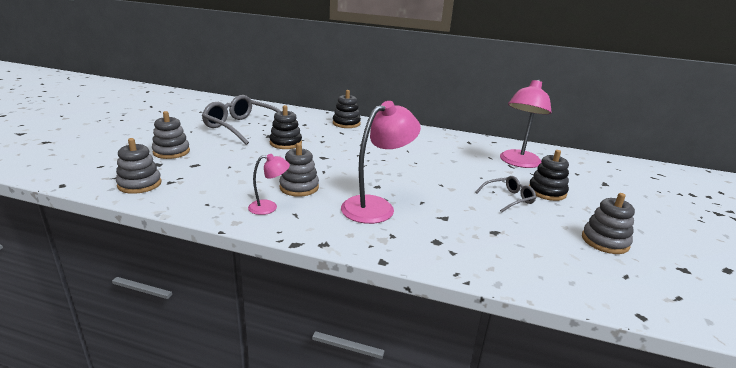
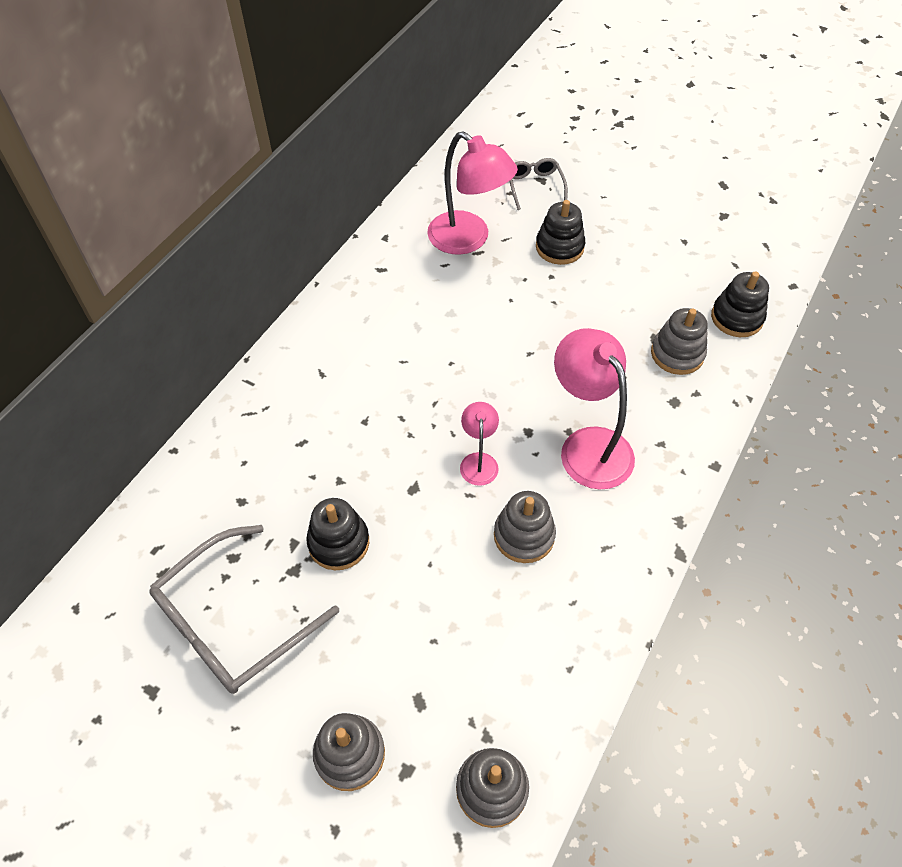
camera: 75 degrees left, 30 degrees up
pink lamp [248,154,290,215] -> pink lamp moved to [460,402,499,486]
black stacking toy [333,90,361,128] -> black stacking toy moved to [711,272,769,337]
grey glasses [476,176,536,213] -> grey glasses moved to [510,158,568,210]
grey stacking toy [582,193,635,254] -> grey stacking toy moved to [651,308,708,375]

